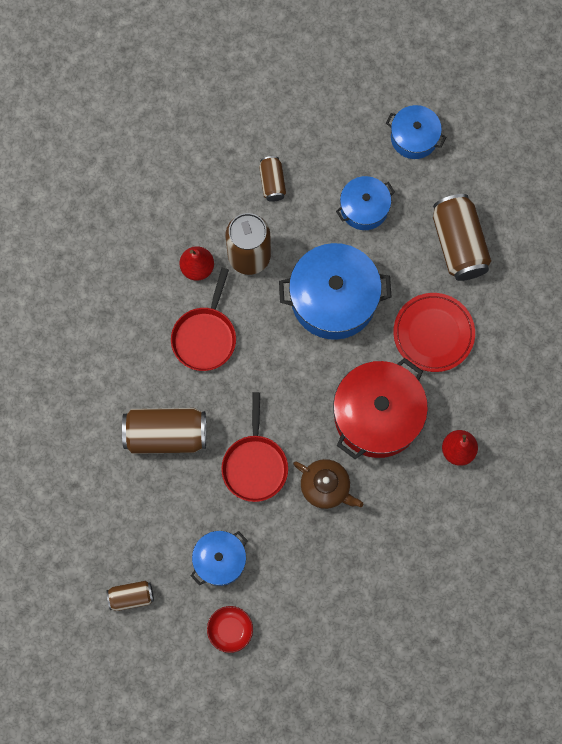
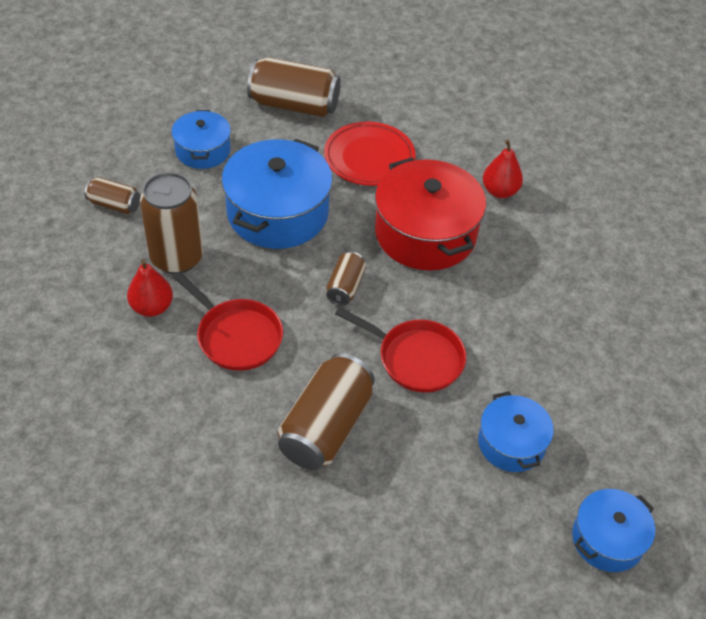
camera: 65 degrees left, 25 degrees down
brown can [106,581,154,611] -> brown can moved to [326,251,366,306]
red bowl [207,606,253,653] -> none
brown teapot [293,459,364,509] -> none
blue pot [386,105,446,159] -> blue pot moved to [572,489,655,572]

